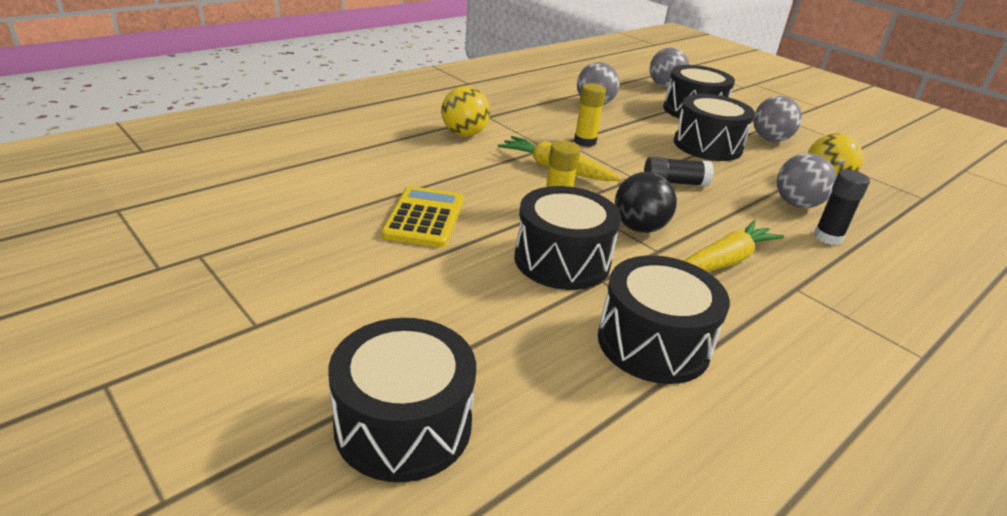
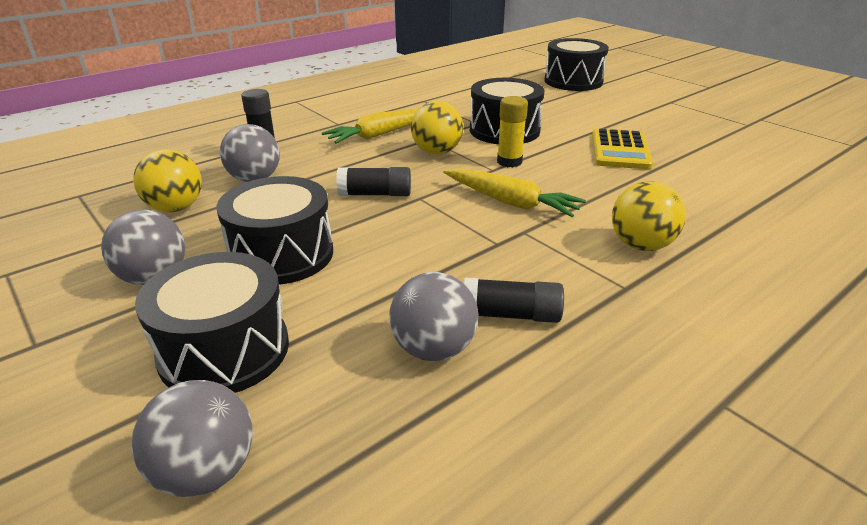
camera: 175 degrees left, 0 degrees up
yellow glue stick [574,83,606,147] -> none
black drum [598,255,730,384] -> none
black ball [615,172,677,233] -> yellow ball [411,101,463,154]
none -> black glue stick [464,278,564,323]

